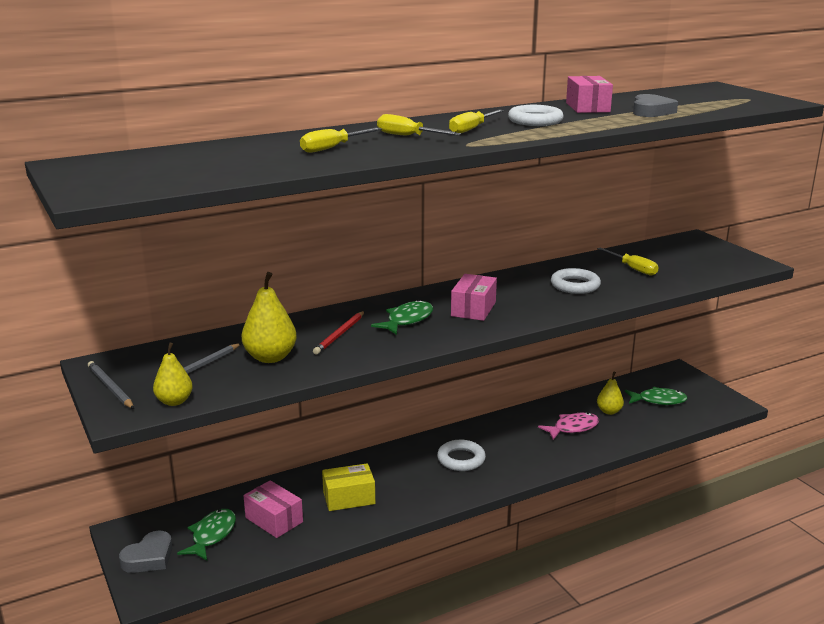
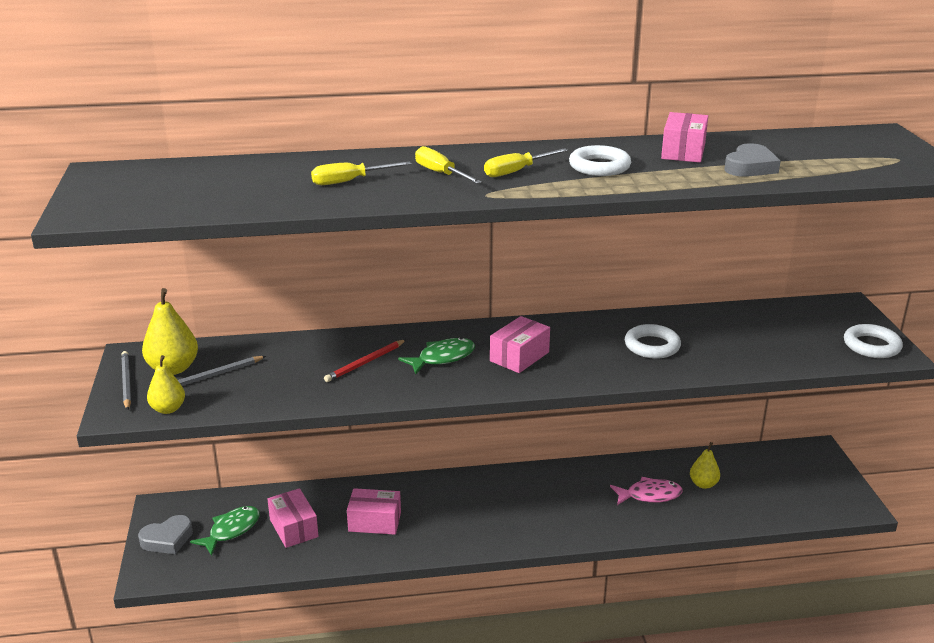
camera: 20 degrees right, 5 degrees up
yellow pear [242,272,297,363] -> yellow pear moved to [142,288,198,375]
yellow box [322,463,375,511] -> pink box [347,488,401,535]
white ring [437,440,486,471] -> white ring moved to [844,324,903,358]
yellow screwdriver [597,248,659,276] -> none
green fish [625,387,687,405] -> none

